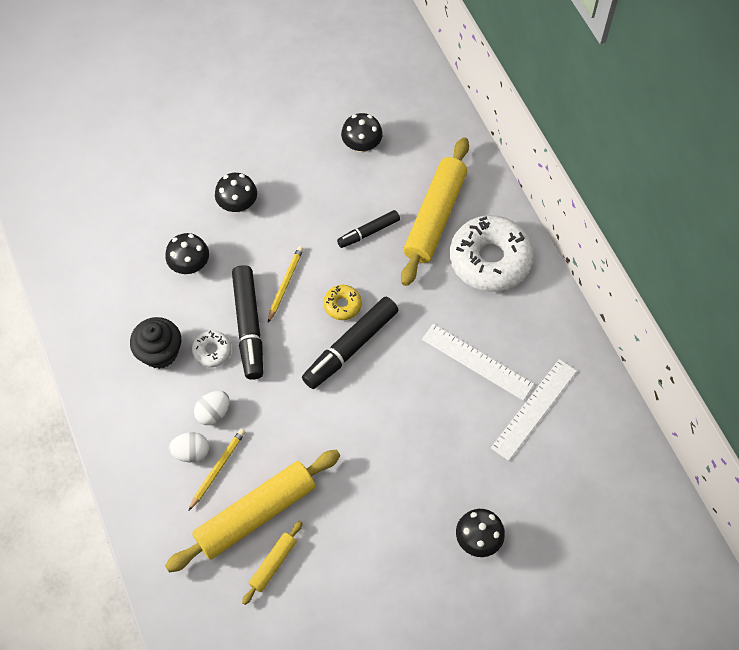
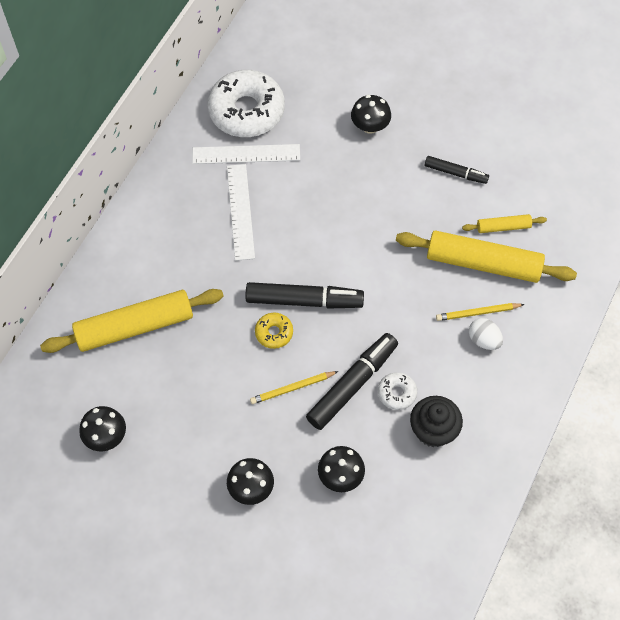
camera: 130 degrees left, 0 degrees up
white egg [194,391,230,425] -> none
black marker [337,210,400,248] -> black marker moved to [425,156,489,184]
white donut [450,215,534,292] -> white donut moved to [208,70,285,137]

